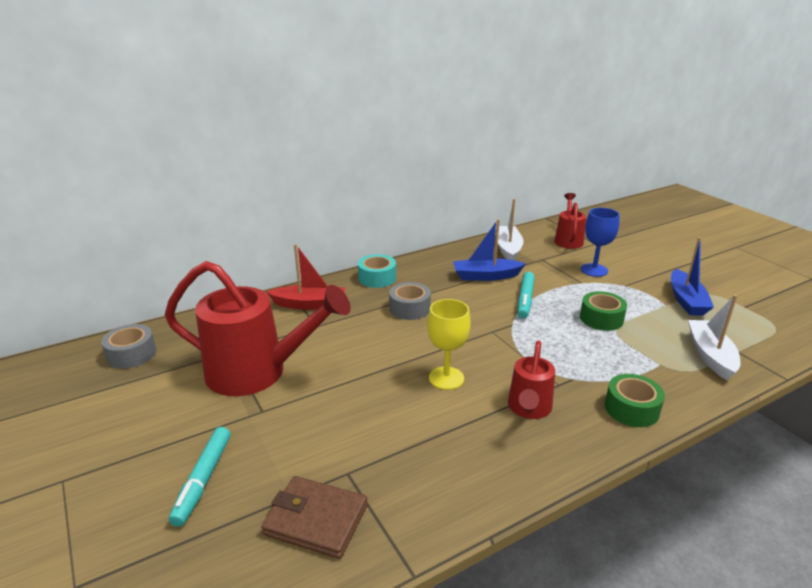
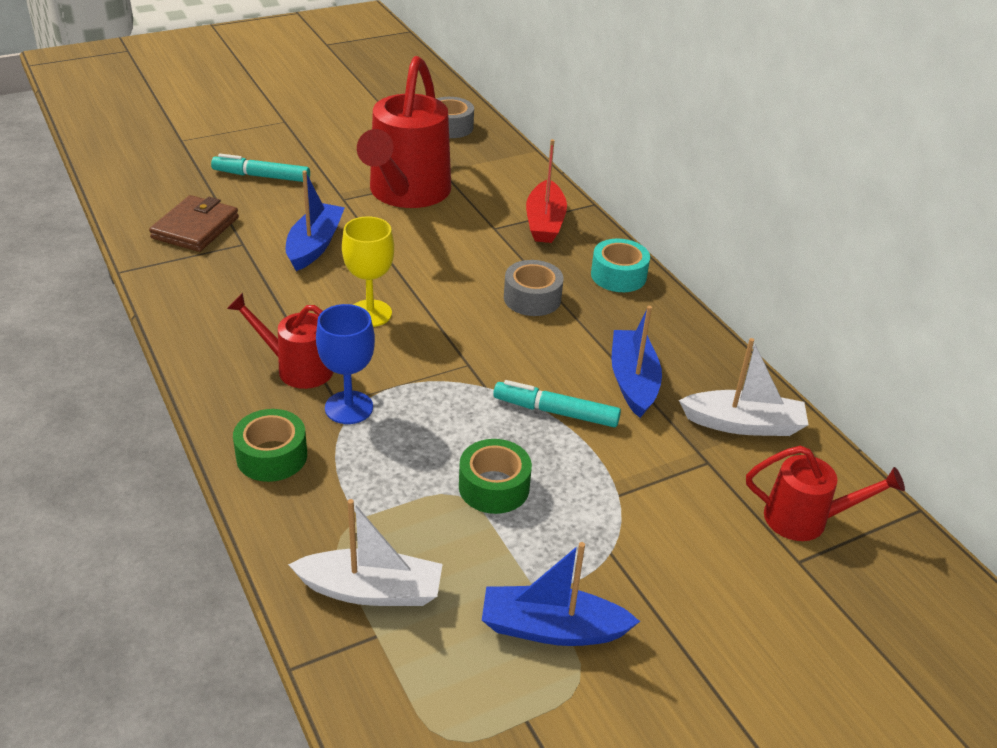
camera: 90 degrees right, 10 degrees up
blue goblet [581,208,620,277] -> blue goblet moved to [316,304,375,424]
none -> blue boat [286,171,345,271]

